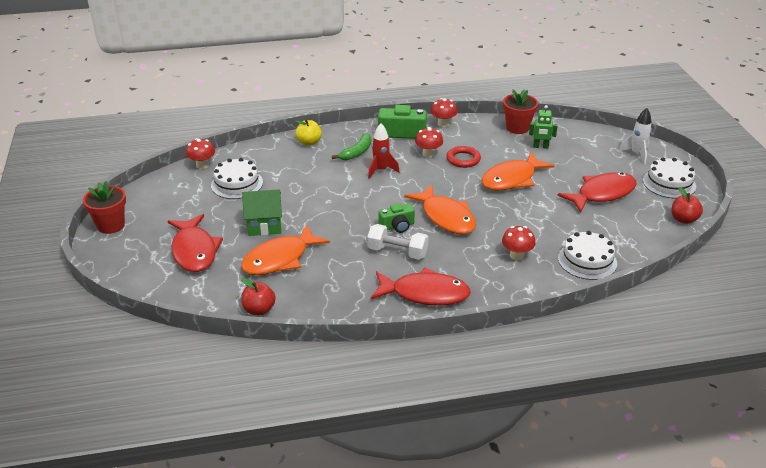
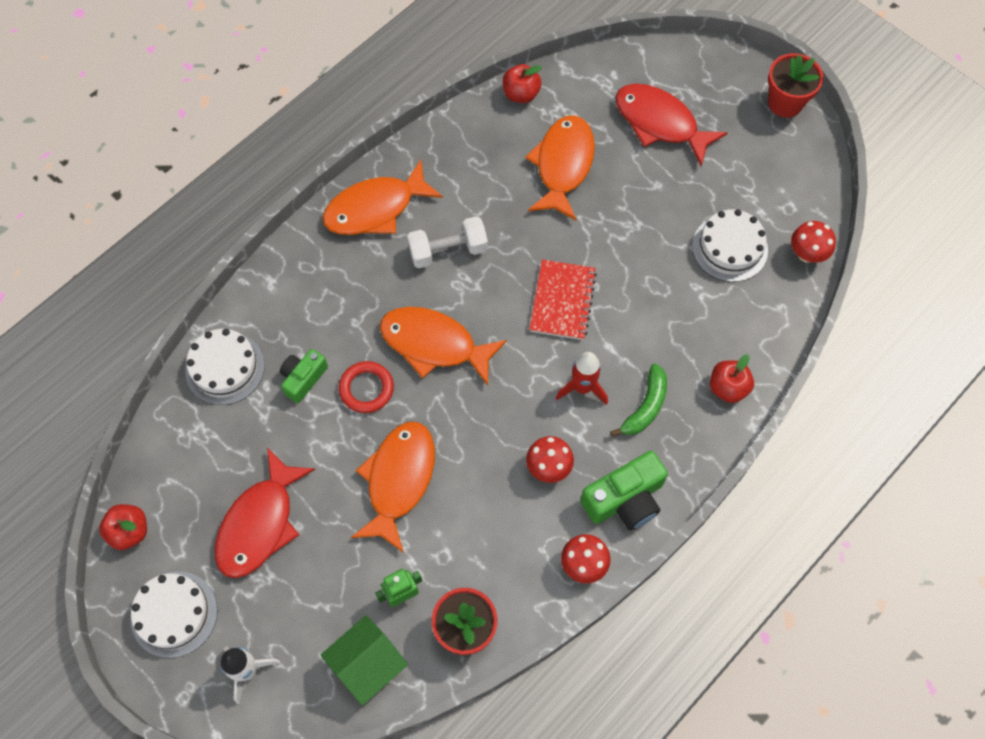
camera: 145 degrees right, 30 degrees up
green house [242,189,282,236] -> green house moved to [321,615,408,706]
yellow apple [295,119,322,146] -> red apple [710,354,754,403]
green banana [332,133,371,160] -> green banana turned 150 degrees counterclockwise [610,364,667,437]
red fish [371,268,471,306] -> orange fish [322,160,443,235]
green camera [379,204,415,233] -> green camera moved to [280,349,328,403]
red ring [447,146,481,168] -> red ring moved to [339,361,394,413]
red mushroom [502,226,536,260] -> none
none -> red notebook [529,260,597,340]

